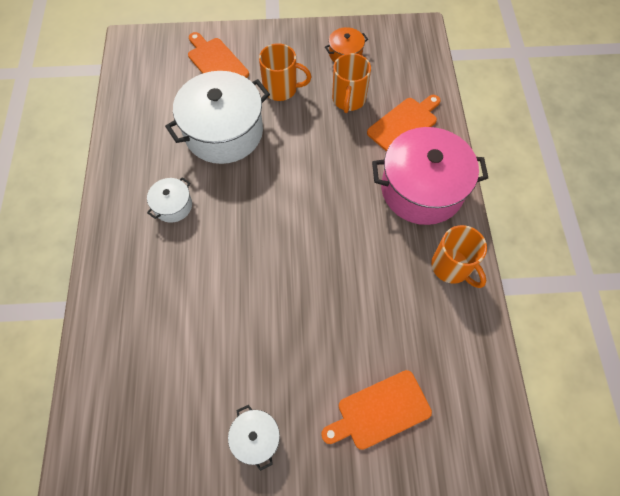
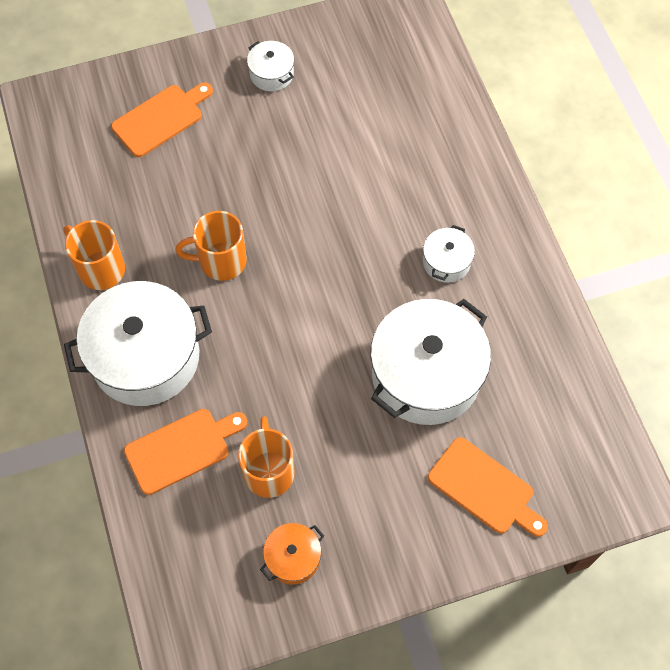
camera: 165 degrees right, 0 degrees up
orange mug [259,43,312,101] -> orange mug moved to [176,211,247,281]
orange cutting board [367,95,441,151] -> orange cutting board turned 150 degrees counterclockwise [124,409,248,495]
pink pot [372,127,488,225] -> white pot [64,281,212,406]

